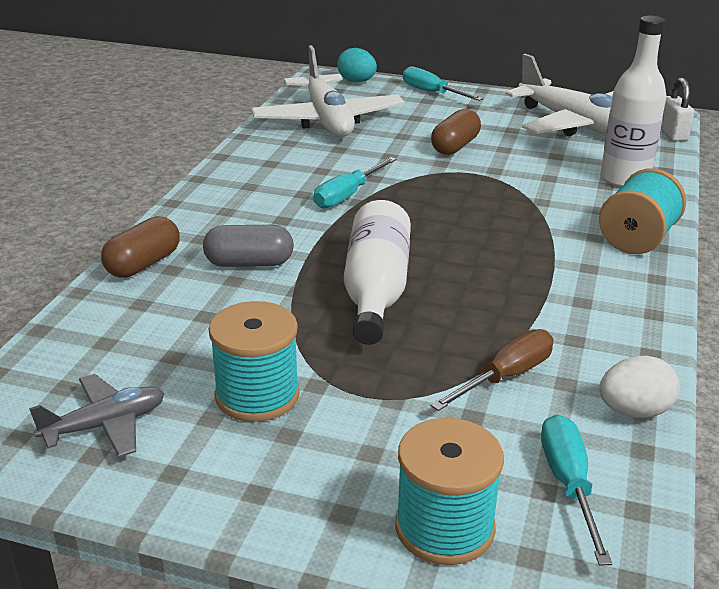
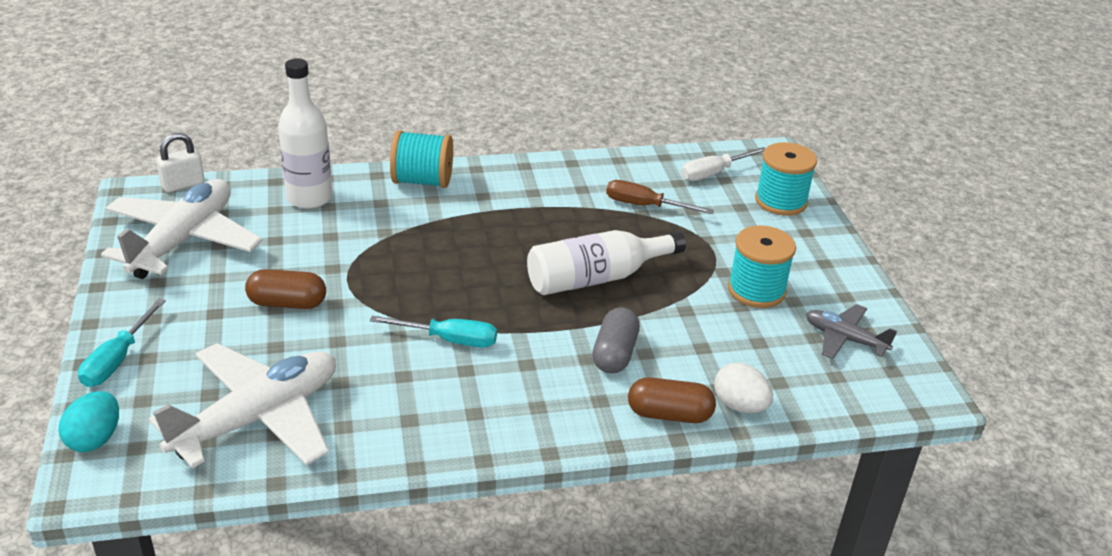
camera: 120 degrees left, 5 degrees up
grey capsule [203,225,294,267] -> grey capsule turned 45 degrees clockwise [592,307,640,374]
turquoise screwdriver [541,414,612,566] -> white screwdriver [681,147,766,181]
white egg [599,356,680,418] -> white egg moved to [714,362,773,413]

